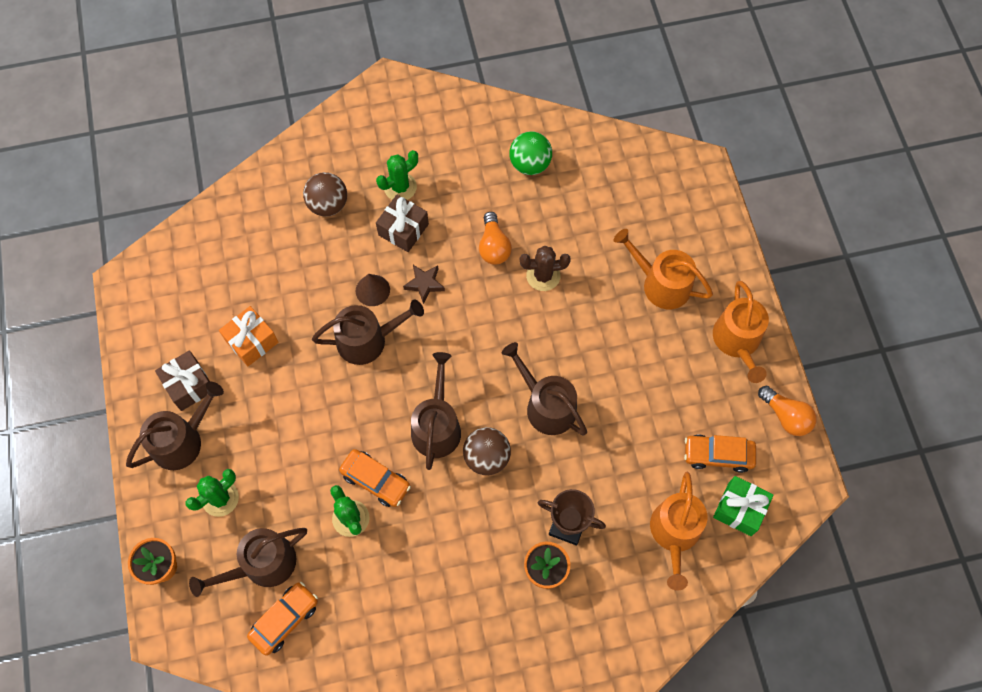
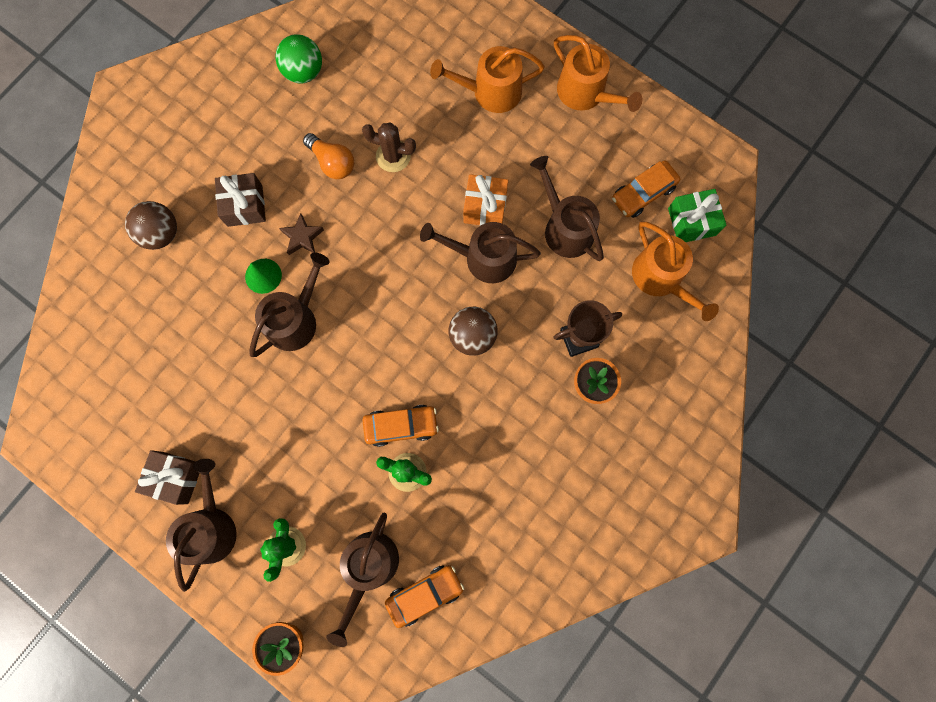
camera: 40 degrees left, 10 degrees up
orange gift [219,306,279,366] -> orange gift moved to [463,174,508,226]
orange car [247,582,318,656] -> orange car turned 60 degrees clockwise [385,565,464,628]
brown cone [356,274,390,306] -> green cone [245,259,282,294]
green cactus [376,150,418,200] -> none
brown watering can [411,352,461,470] -> brown watering can moved to [530,156,604,261]
brown cactus [520,246,571,291] -> brown cactus turned 60 degrees clockwise [362,122,416,172]
orange light bulb [758,386,817,436] -> none

